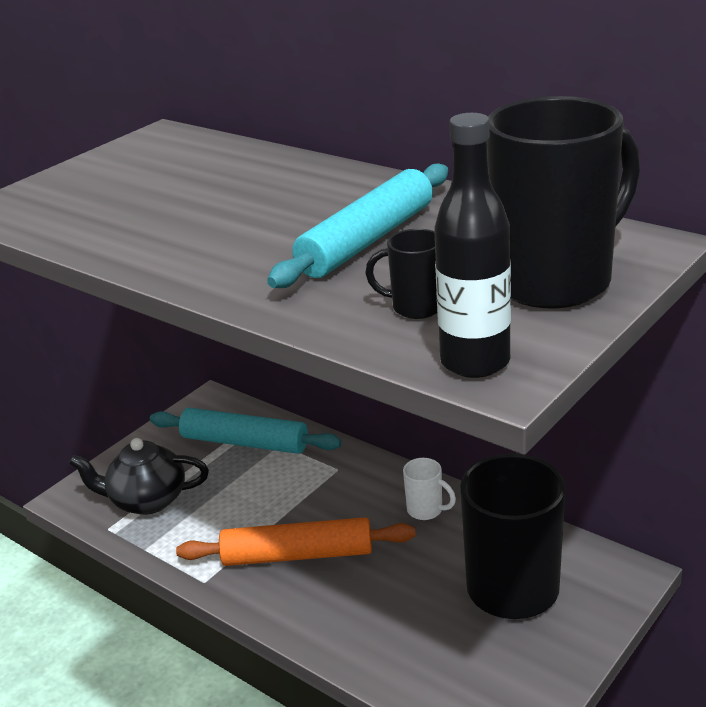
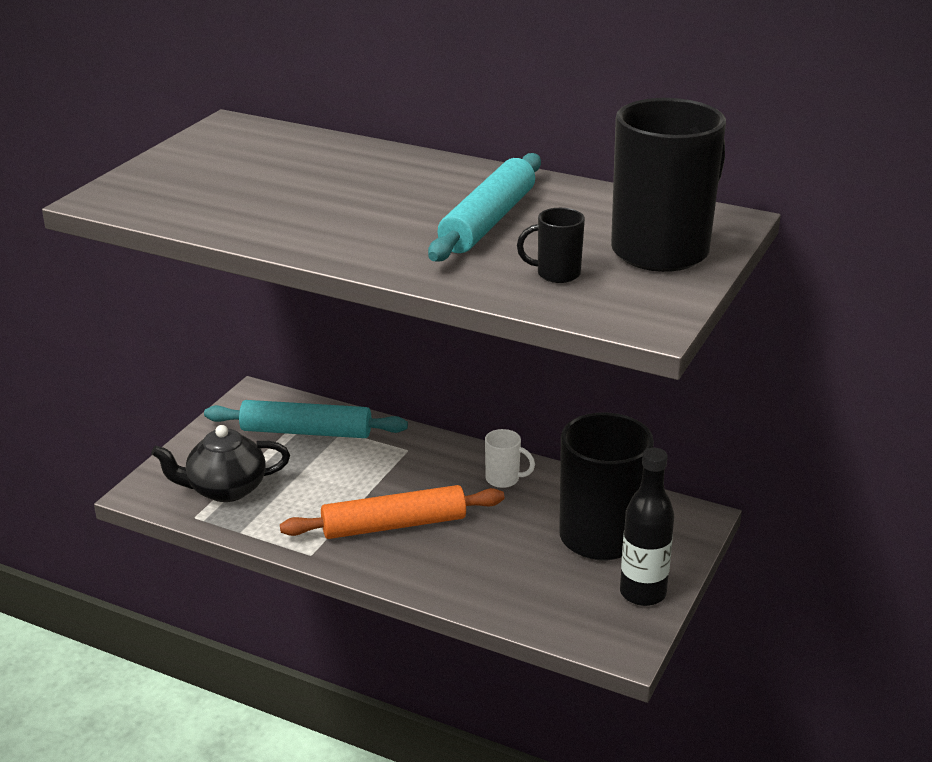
camera: 15 degrees left, 0 degrees up
black bottle [434,113,511,378] -> black bottle moved to [620,448,674,606]

